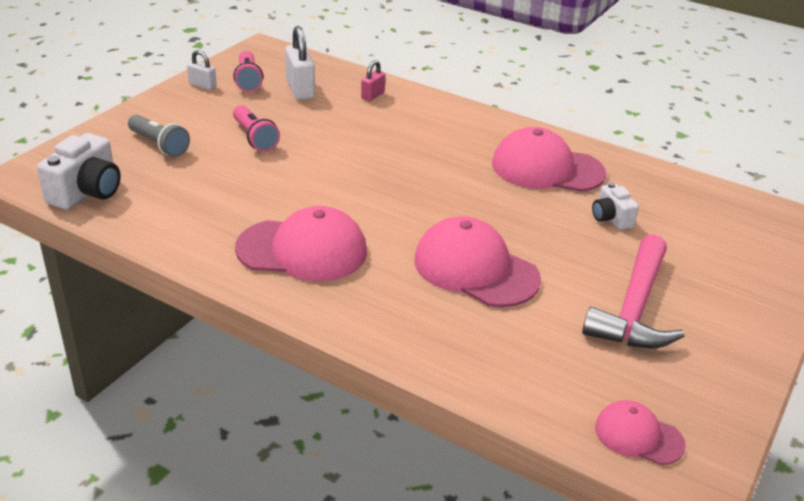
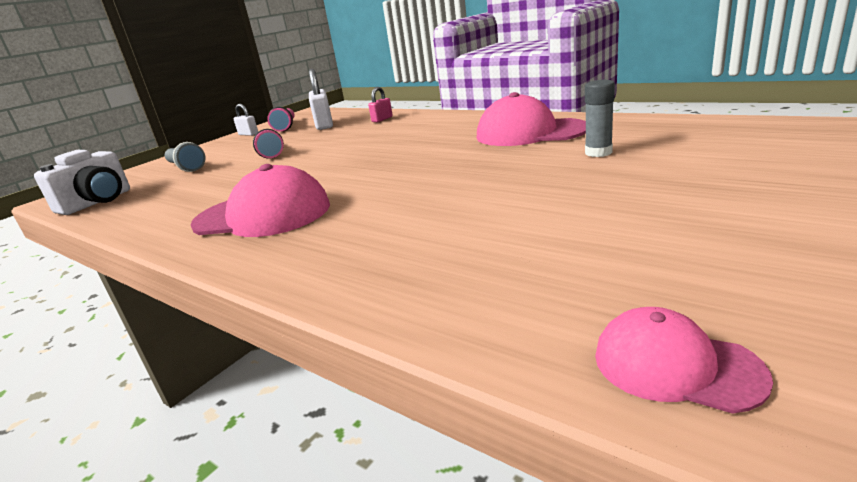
camera: 10 degrees right, 10 degrees down
pink cap [414,216,541,307] -> none
pink hammer [582,234,685,349] -> none
white camera [592,182,639,230] -> grey glue stick [585,80,615,157]

